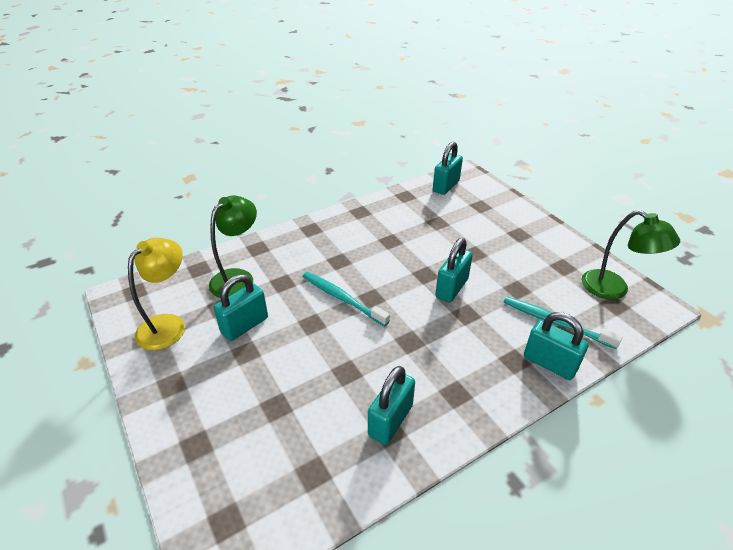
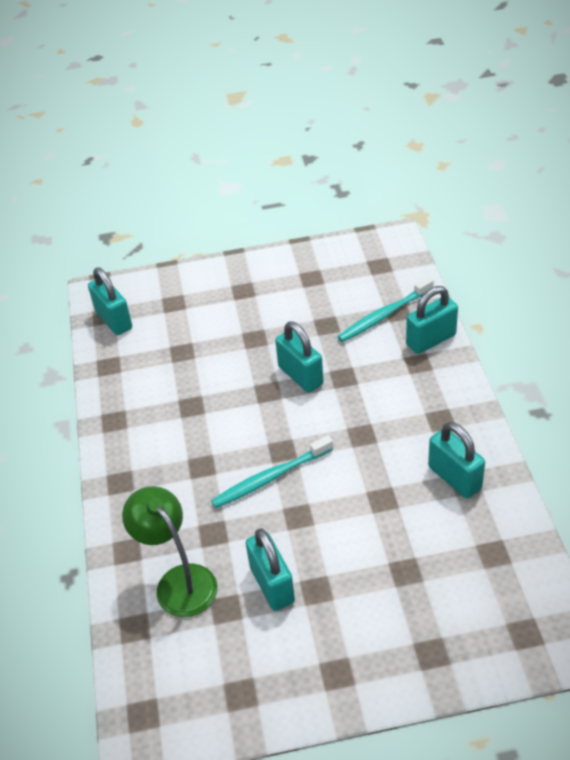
camera: 65 degrees left, 5 degrees up
yellow lamp [128,238,185,350] -> none
green lamp [582,210,680,300] -> none

